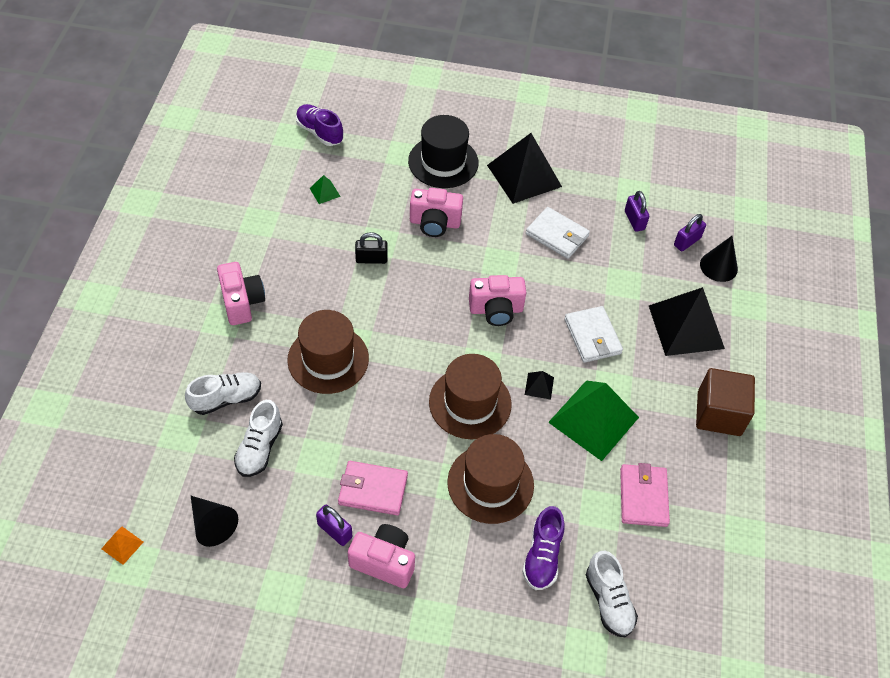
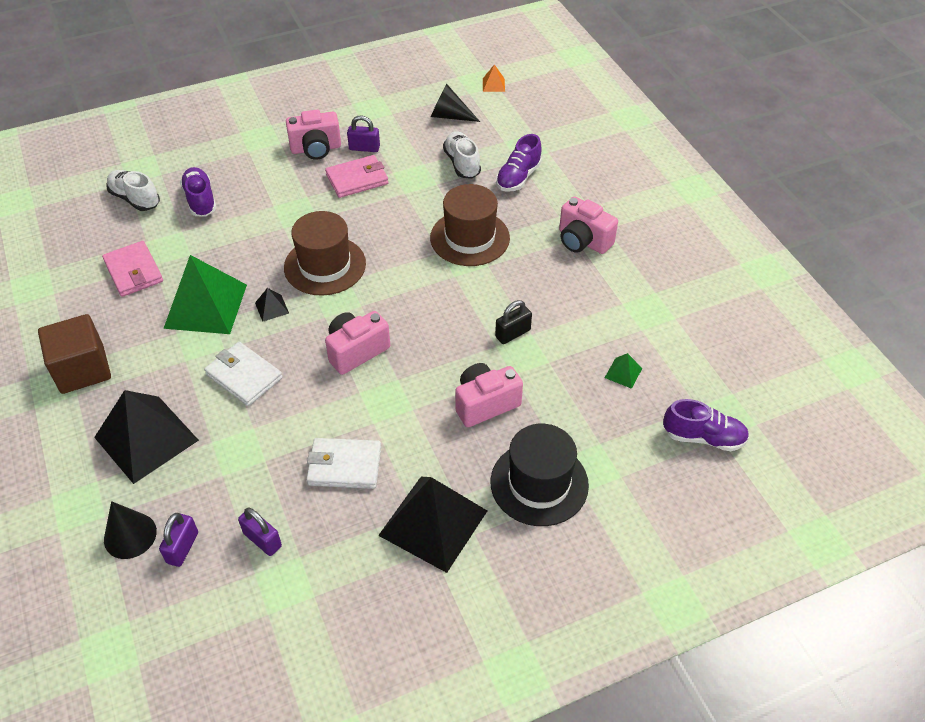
camera: 150 degrees right, 5 degrees down
white shoe [185,372,261,415] -> purple shoe [496,134,542,192]
brown hat [447,434,534,524] -> none

